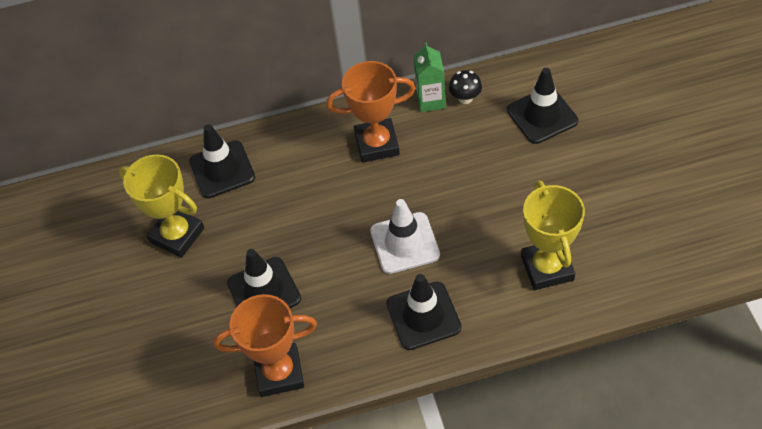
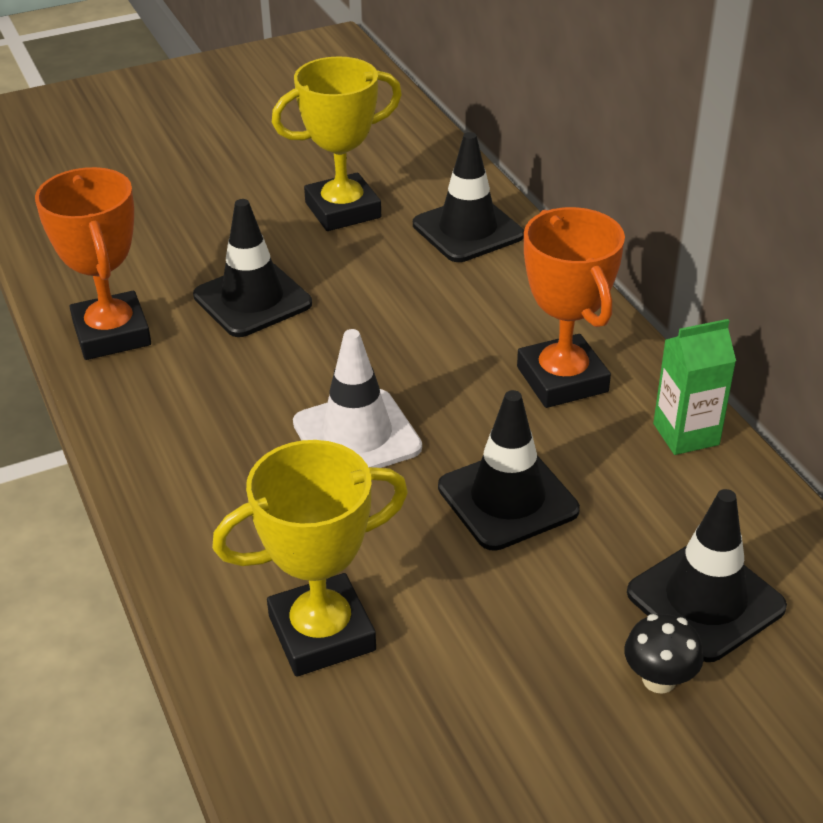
camera: 75 degrees right, 15 degrees down
yellow trophy [119,154,204,258] -> yellow trophy turned 45 degrees clockwise [272,56,402,231]
black traffic cone [386,274,461,350] -> black traffic cone moved to [438,390,580,551]
black mushroom [449,70,482,104] -> black mushroom moved to [624,614,704,694]

